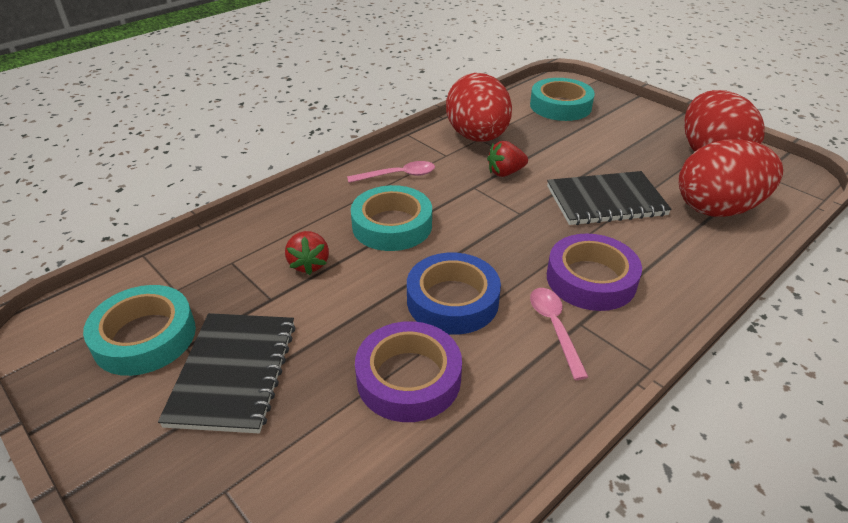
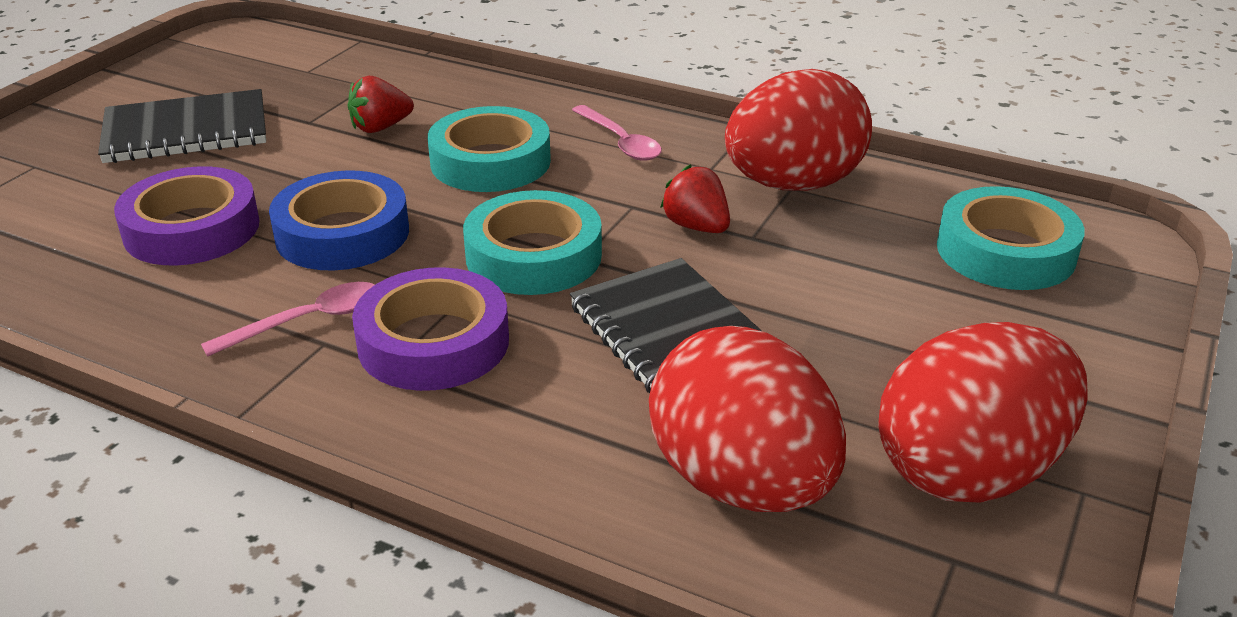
camera: 70 degrees right, 5 degrees down
turquoise tape [83,285,196,376] -> turquoise tape moved to [463,190,602,295]

